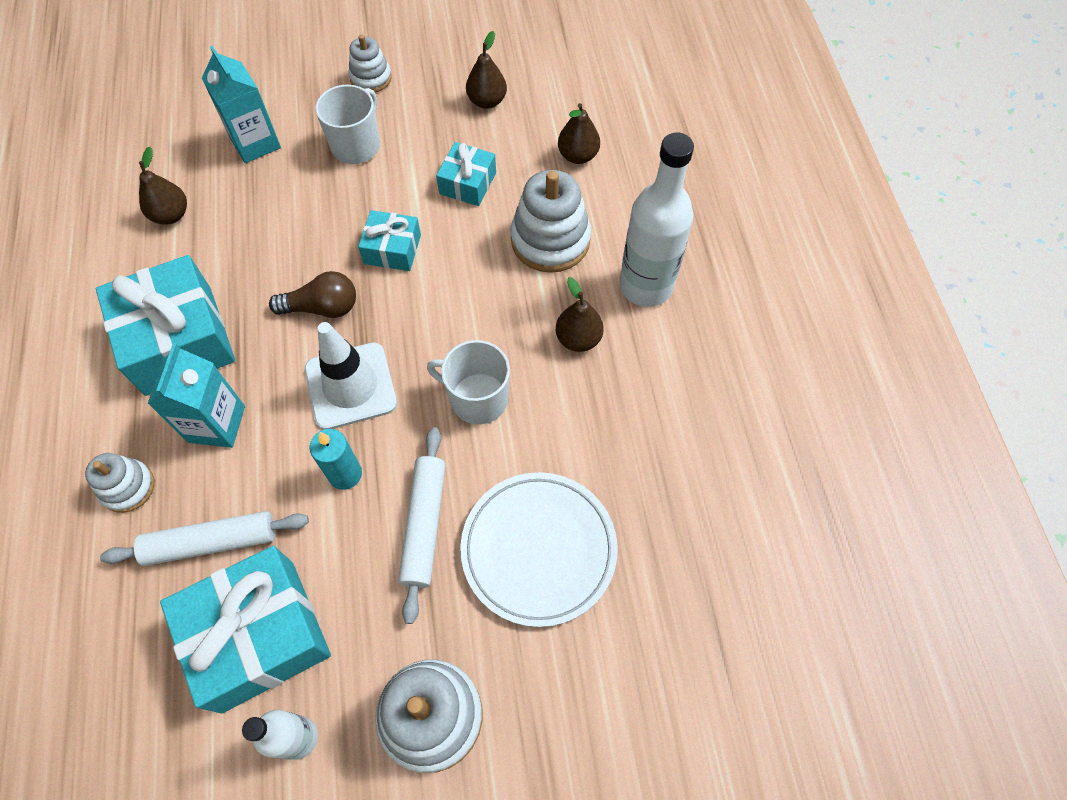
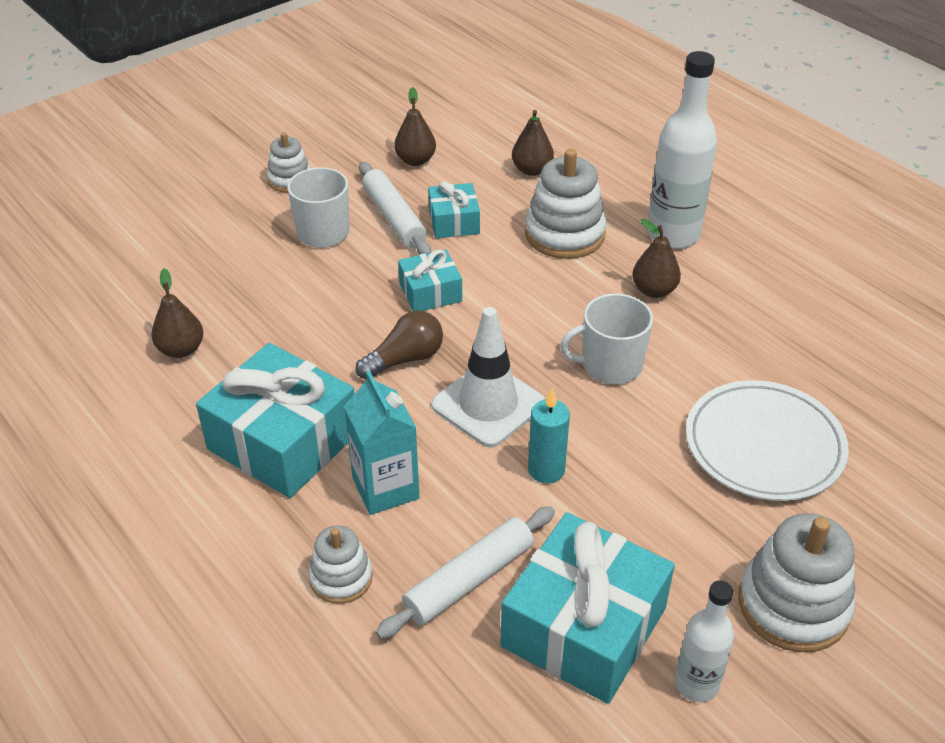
camera: 30 degrees left, 20 degrees down
turquoise carton [202,46,281,163] -> none
white rolling pin [398,427,445,624] -> white rolling pin moved to [359,162,431,254]

